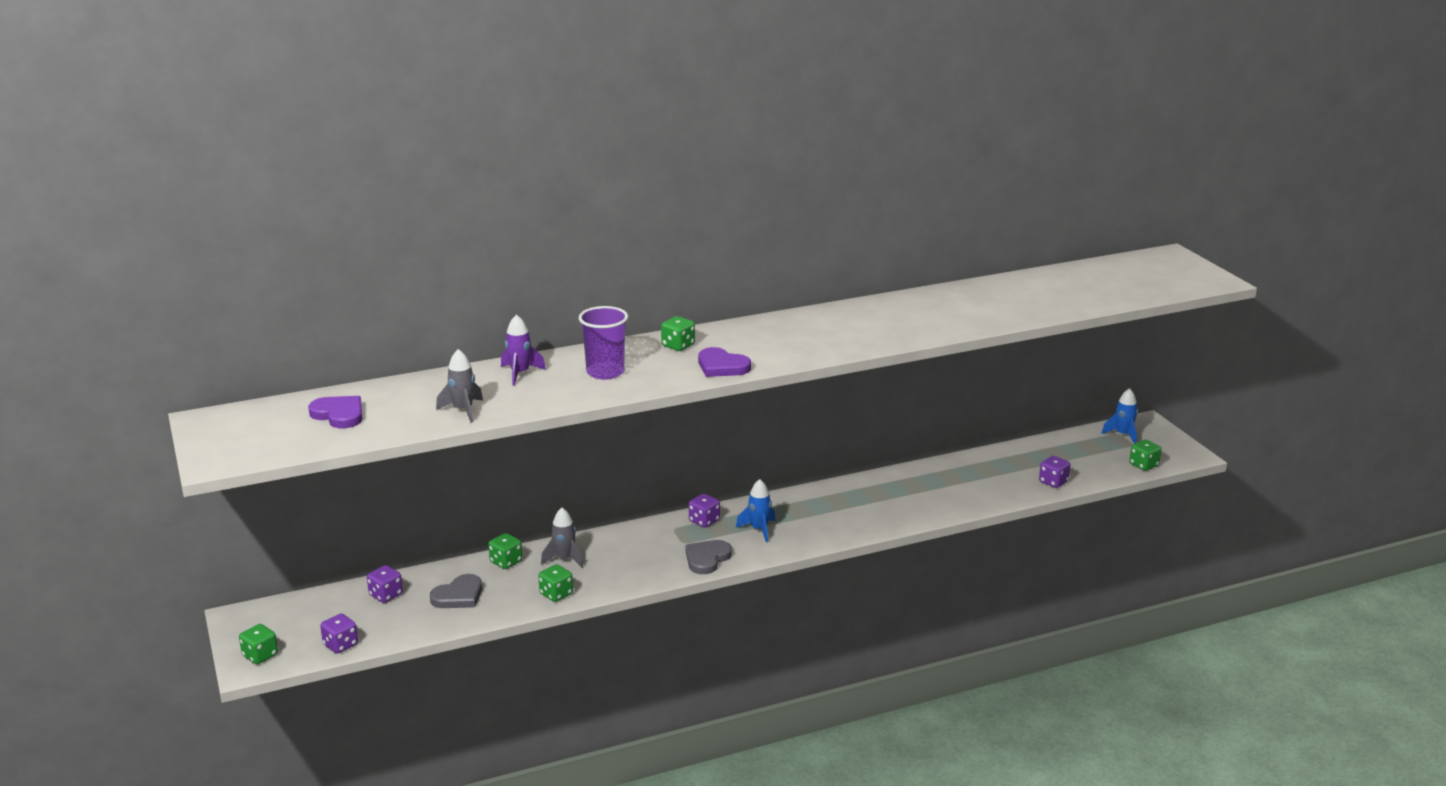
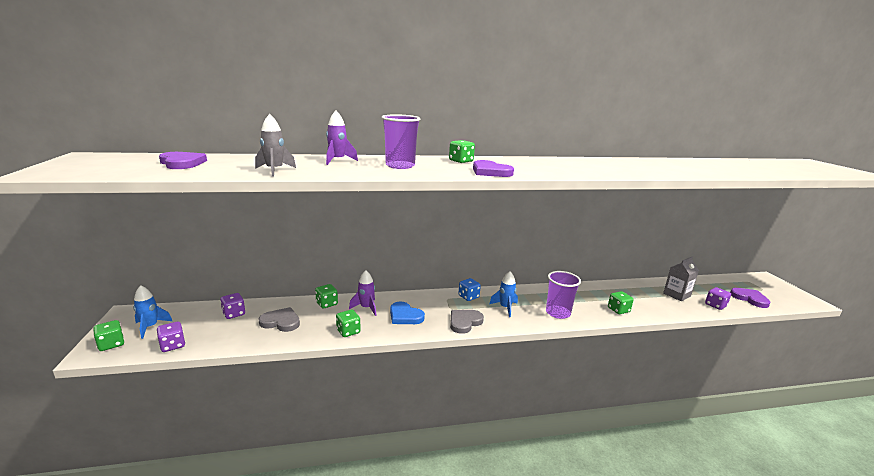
camera: 10 degrees right, 5 degrees down
grey heart [430,574,482,608] -> grey heart turned 135 degrees counterclockwise [259,307,300,332]
grey rocket [541,508,584,568] -> purple rocket [349,270,376,316]
purple dice [689,493,720,528] -> blue dice [458,278,481,301]
blue rocket [1101,388,1138,444] -> blue rocket moved to [133,285,172,339]
green dice [1129,439,1162,471] -> green dice moved to [608,291,634,314]
none -> blue heart [390,302,425,324]
none -> purple cup [546,271,581,319]
none -> grey carton [663,257,699,301]
none -> purple heart [730,288,770,308]

